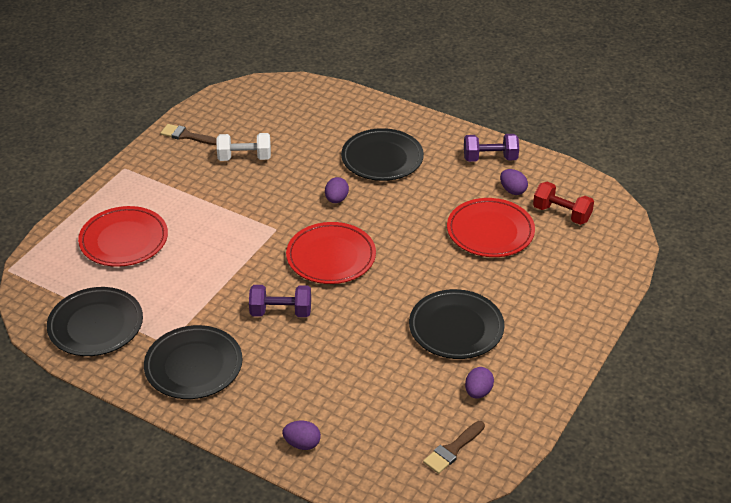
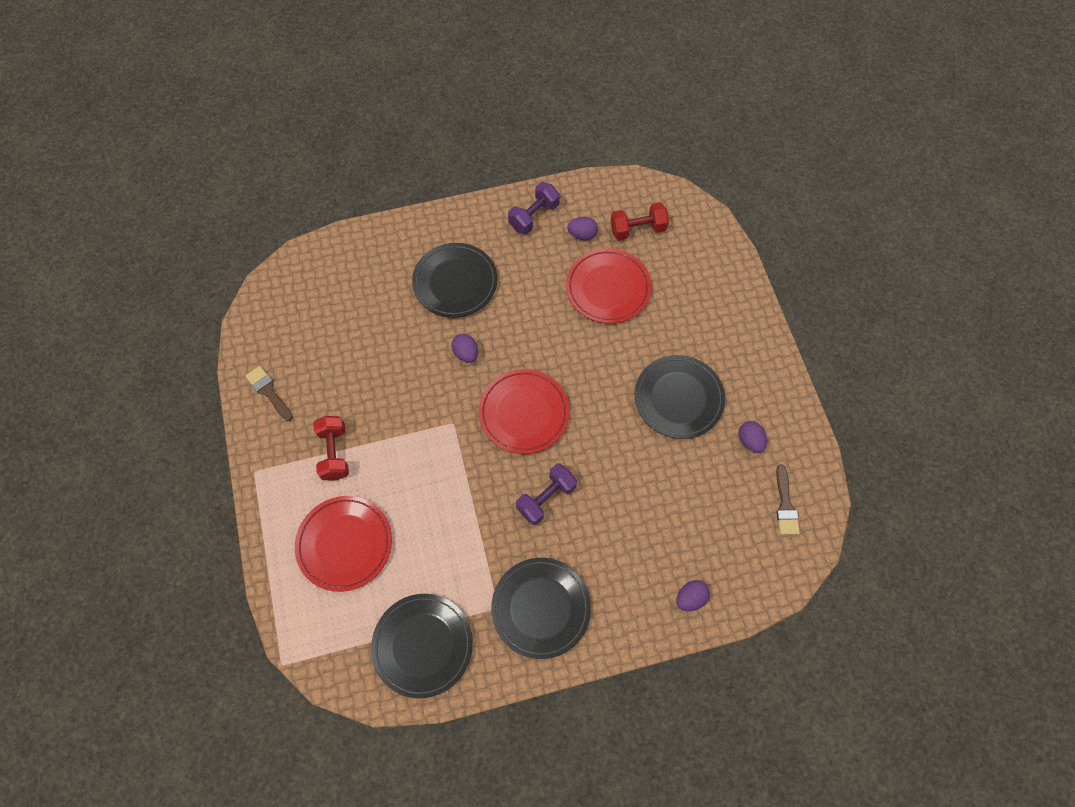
camera: 45 degrees left, 25 degrees up
brown brush [161,124,217,145] -> brown brush turned 75 degrees clockwise [245,366,293,421]
white dumbbell [217,133,271,161] -> none
none -> red dumbbell [313,416,349,480]

